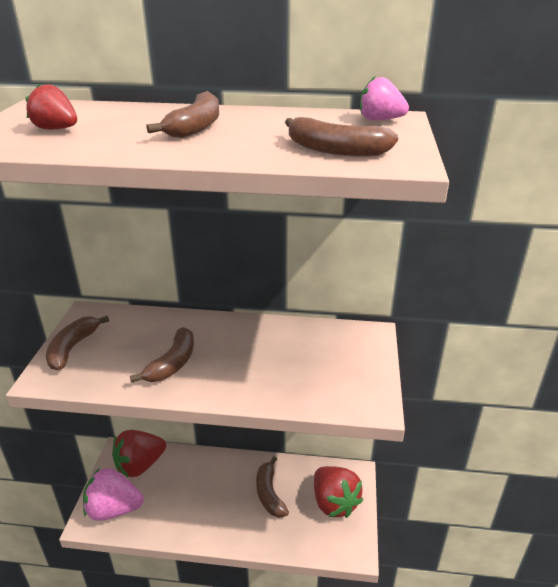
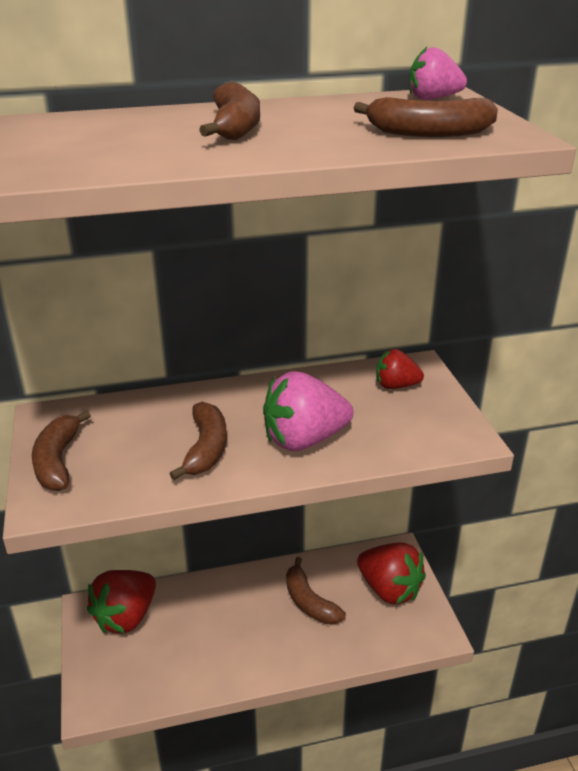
camera: 20 degrees left, 0 degrees up
red strawberry [25,83,77,130] -> red strawberry moved to [376,349,424,389]
pink strawberry [83,468,143,521] -> pink strawberry moved to [263,371,353,451]

